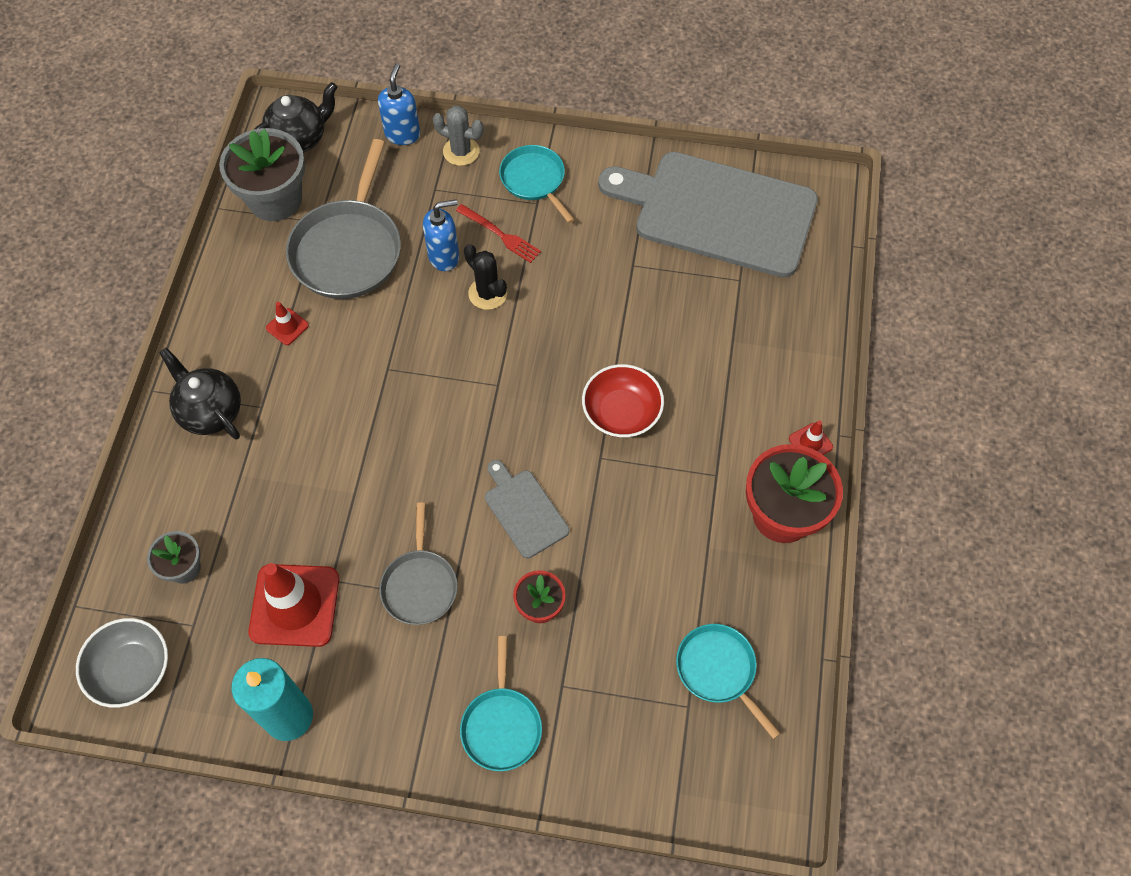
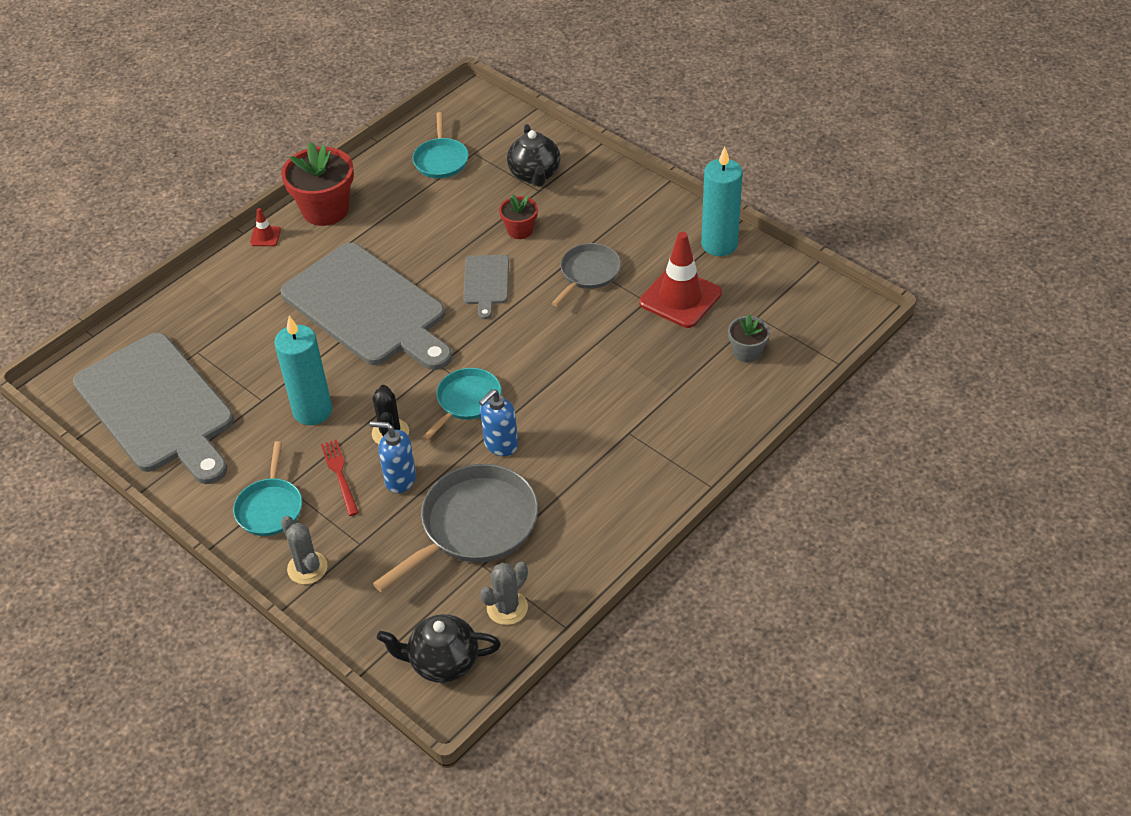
camera: 145 degrees left, 15 degrees down
grey bowl [76,618,168,708] -> none
black teapot [159,348,241,439] -> black teapot moved to [507,124,561,187]
grey flower pot [219,128,305,221] -> grey cactus [480,562,528,625]
red traffic cone [266,302,309,345] -> none
blue soap dispenser [378,63,420,145] -> blue soap dispenser moved to [479,389,518,456]
turquoise pan [460,636,542,771] -> turquoise pan moved to [422,368,501,441]
red bowl [582,364,664,438] -> grey cutting board [280,243,452,370]
none -> turquoise candle [274,316,332,425]

